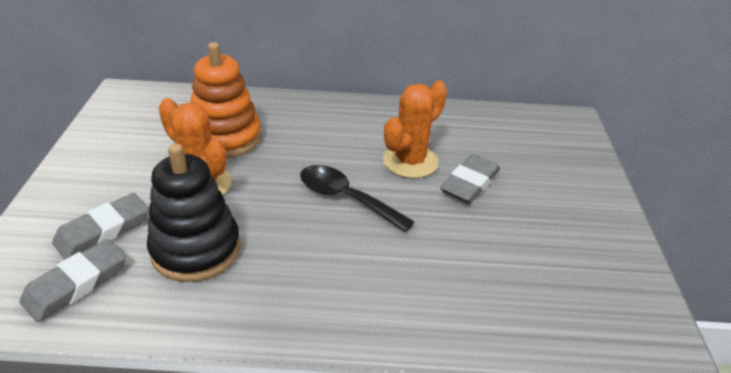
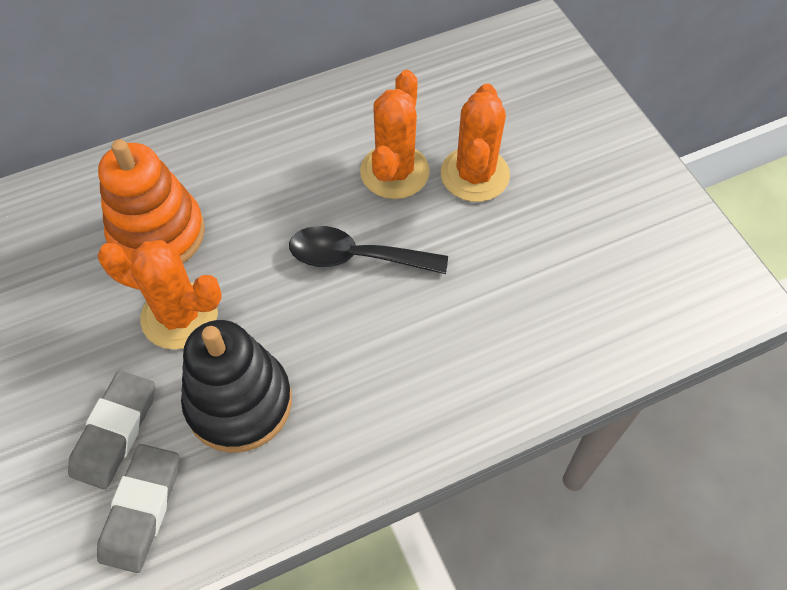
camera: 25 degrees left, 20 degrees up
grey eraser [440,154,500,204] -> orange cactus [441,83,510,202]

